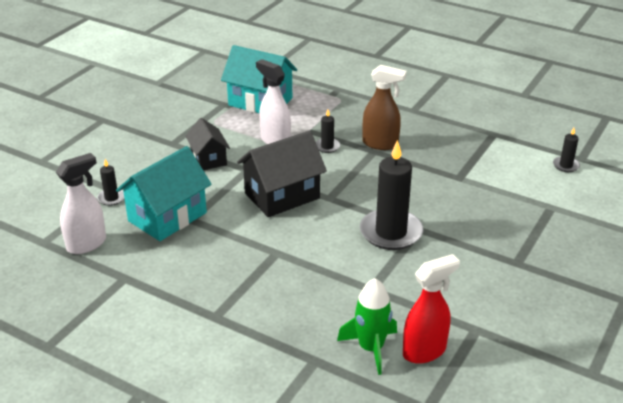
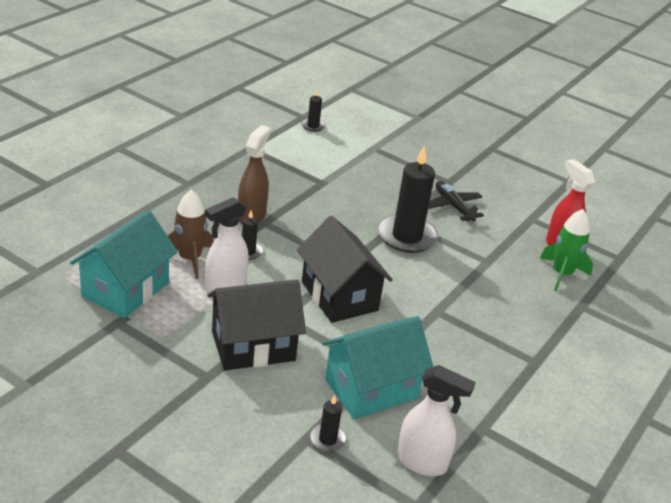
camera: 90 degrees left, 0 degrees up
white spray bottle [56,153,106,254] -> white spray bottle turned 150 degrees clockwise [397,365,475,476]
turquoise house [116,146,212,241] -> turquoise house turned 75 degrees counterclockwise [322,316,433,419]
black house [185,118,230,170] -> black house [207,279,306,371], size x1.64
none -> brown rocket [168,190,213,279]
none -> black plane [428,181,484,221]

